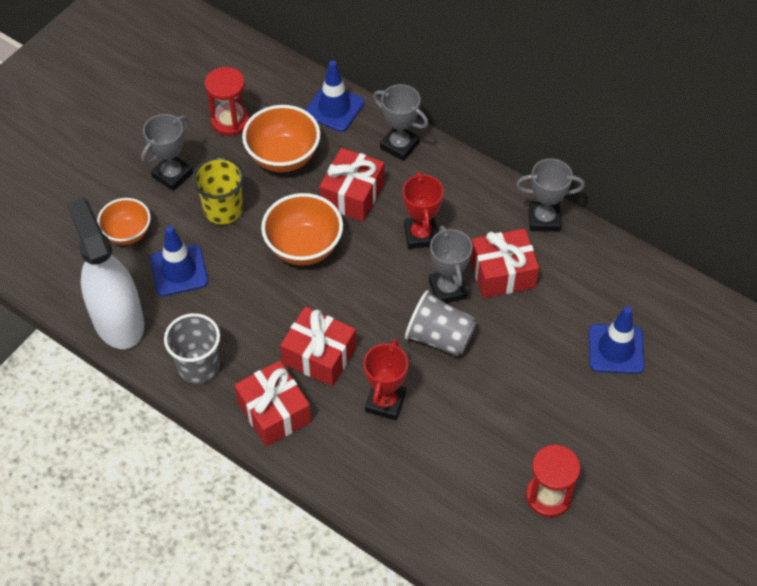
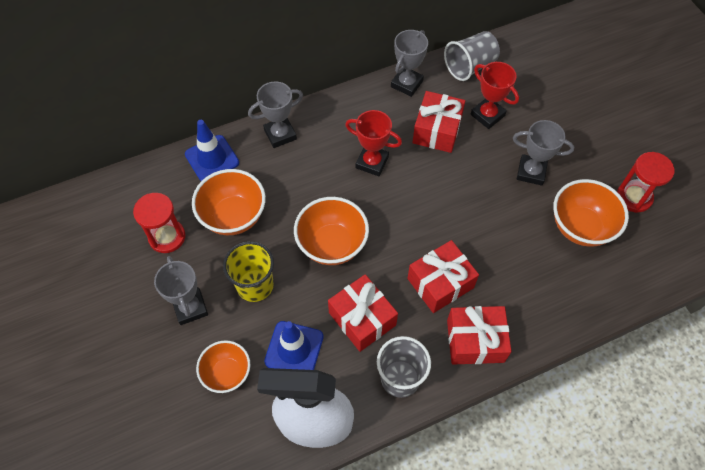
camera: 60 degrees left, 5 degrees up
red gift [319,148,384,222] -> red gift moved to [328,274,398,352]
red trophy [364,339,408,420] -> red trophy moved to [471,62,519,129]
grey cup [405,290,476,357] -> grey cup moved to [444,31,500,81]
grey trophy [429,226,473,303] -> grey trophy moved to [513,120,574,186]
blue traffic cone [588,306,645,374] -> none
none -> orange bowl [553,179,629,247]

